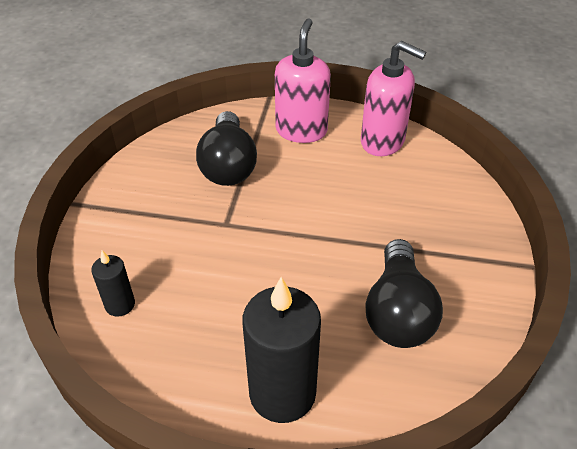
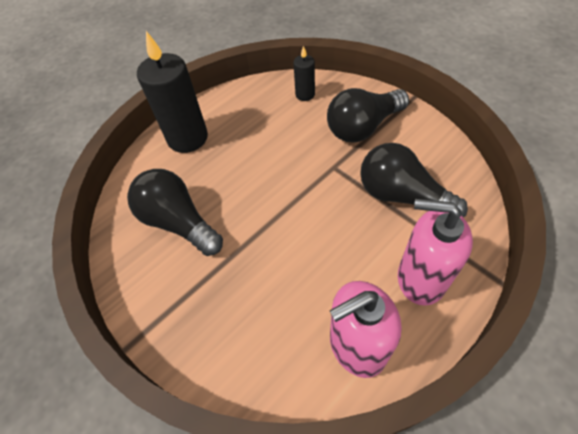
camera: 130 degrees right, 10 degrees up
pink soap dispenser [275,19,331,143] -> pink soap dispenser turned 150 degrees clockwise [398,199,473,306]
none -> black light bulb [327,88,409,143]

